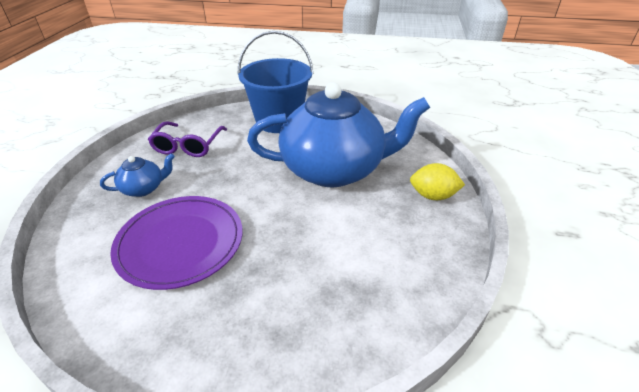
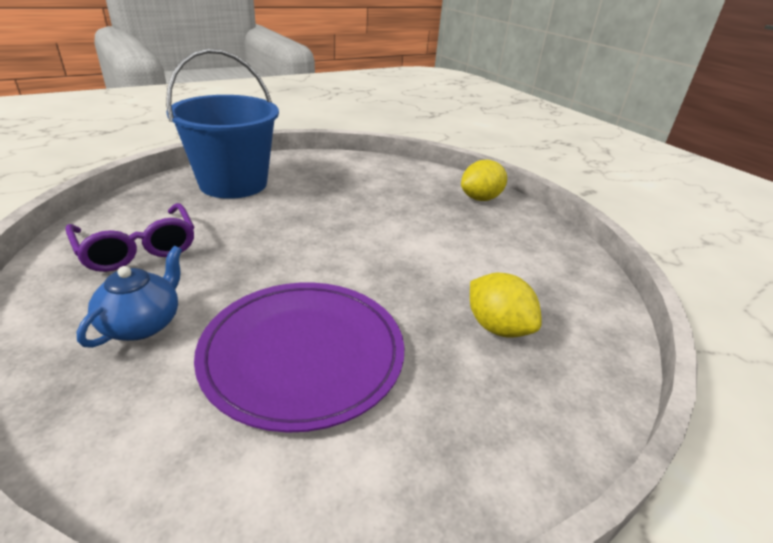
camera: 45 degrees left, 5 degrees down
blue teapot [247,82,430,187] -> none
none -> yellow lemon [470,272,542,338]

